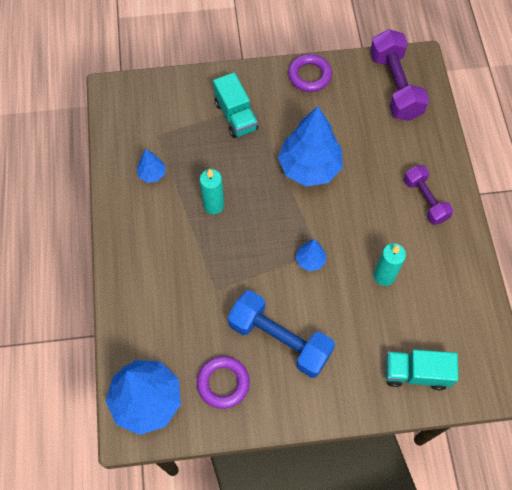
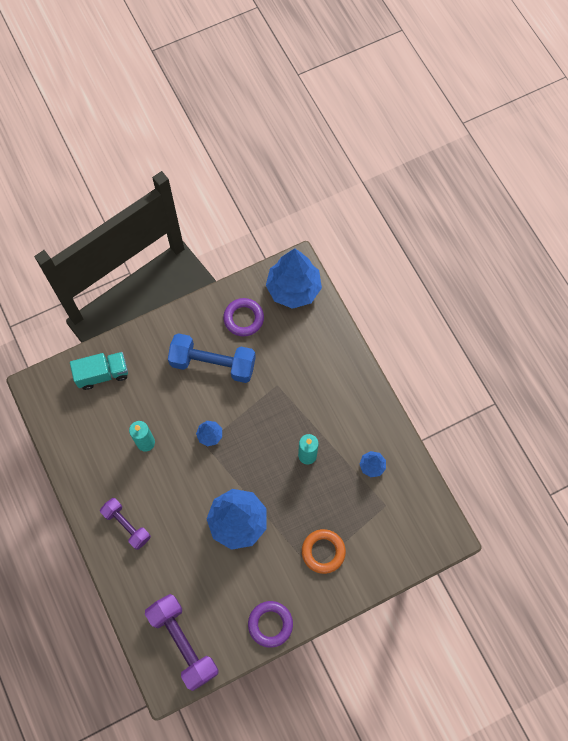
camera: 160 degrees right, 5 degrees up
turquoise truck [213,72,258,138] -> orange ring [302,529,346,574]

